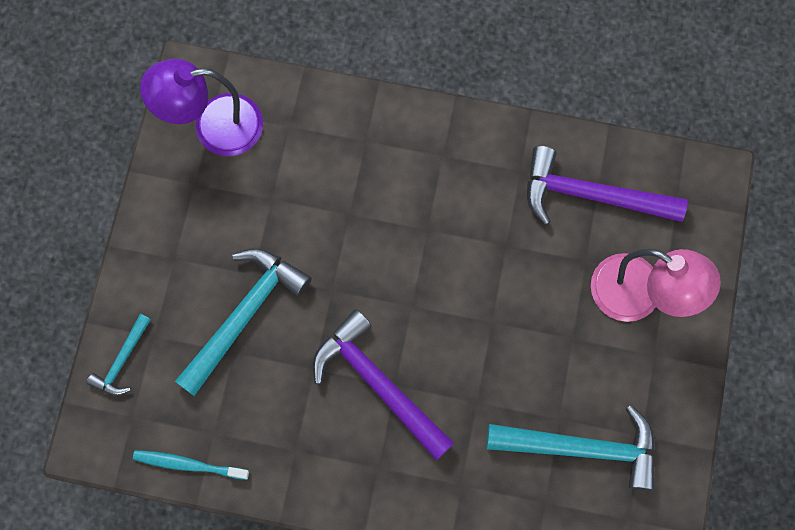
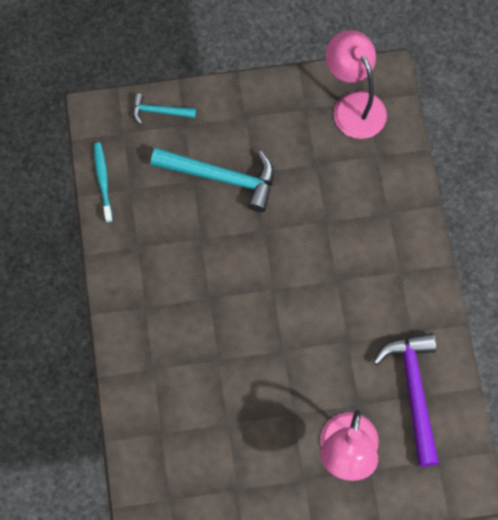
camera: 70 degrees right, 5 degrees down
purple lamp [140,59,263,156] -> pink lamp [326,30,387,139]
purple hammer [313,309,454,460] -> none
turquoise hammer [486,405,656,491] -> none

